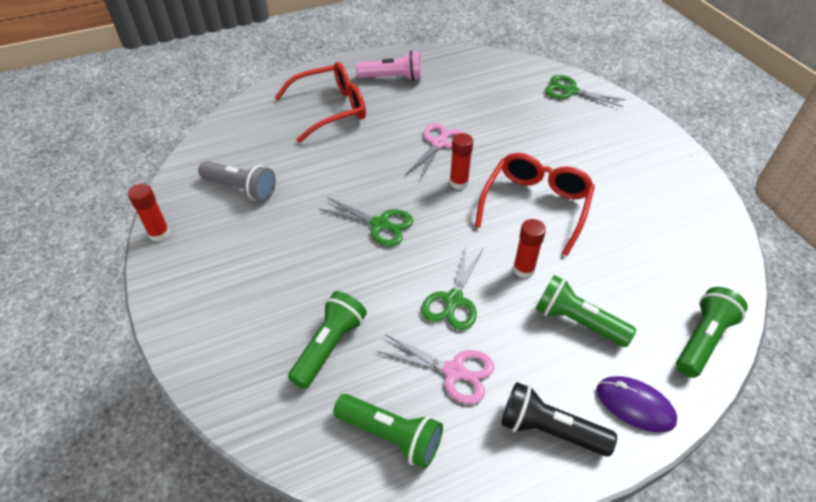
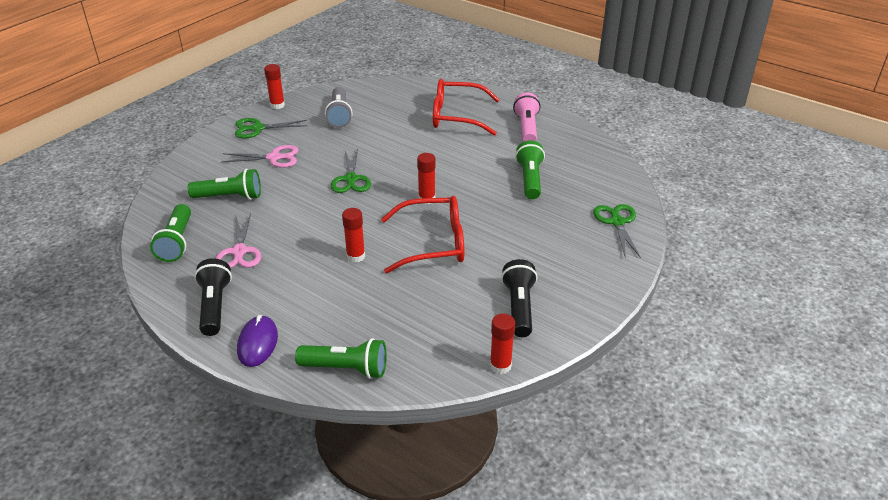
camera: 60 degrees right, 10 degrees down
red glasses [274,62,366,143] -> red glasses turned 150 degrees clockwise [433,79,500,136]
pink flashlight [356,51,421,81] -> pink flashlight turned 150 degrees counterclockwise [513,92,540,142]
pink scissors [406,123,464,180] -> pink scissors moved to [222,145,299,168]
green scissors [421,246,483,330] -> green scissors moved to [235,118,307,139]
green flashlight [535,275,636,347] -> green flashlight moved to [515,140,545,199]
none -> red glue stick [490,313,515,374]
none -> black flashlight [501,259,537,337]

